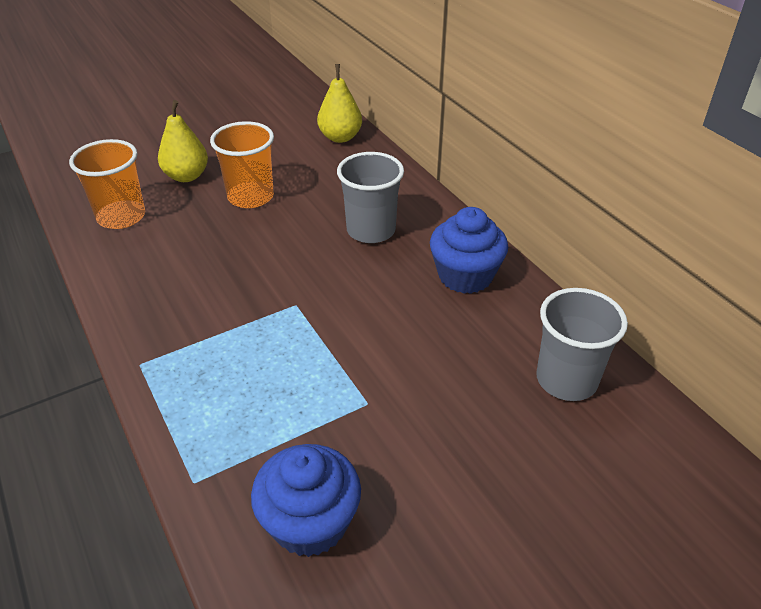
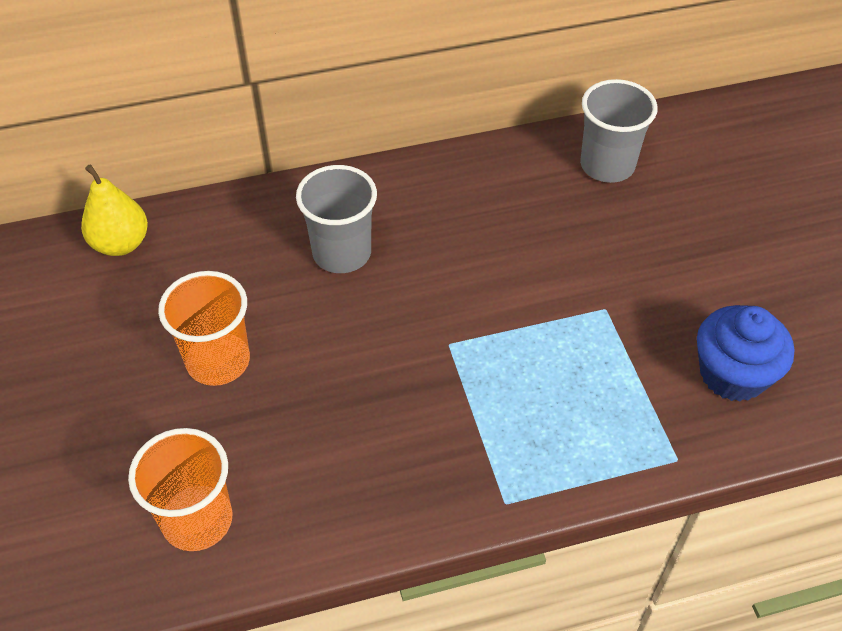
camera: 75 degrees left, 10 degrees up
yellow pear [158,100,208,182] -> none
blue cupcake [430,207,508,294] -> none

